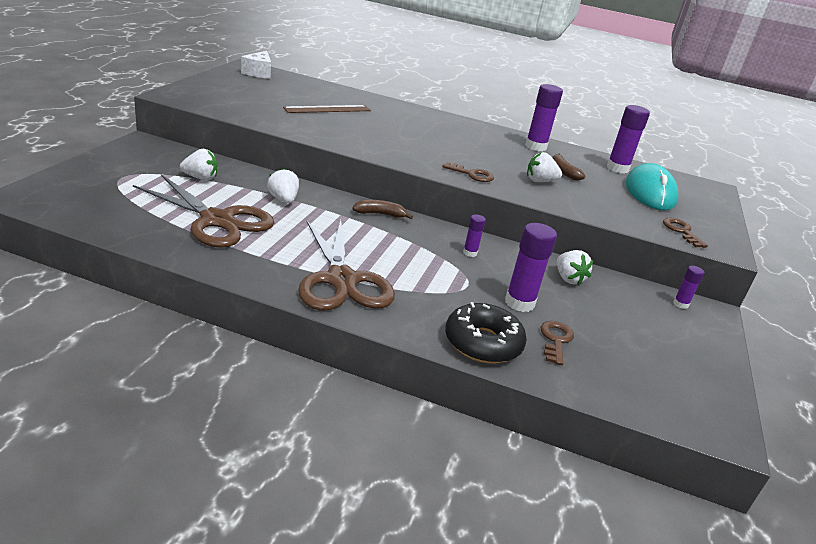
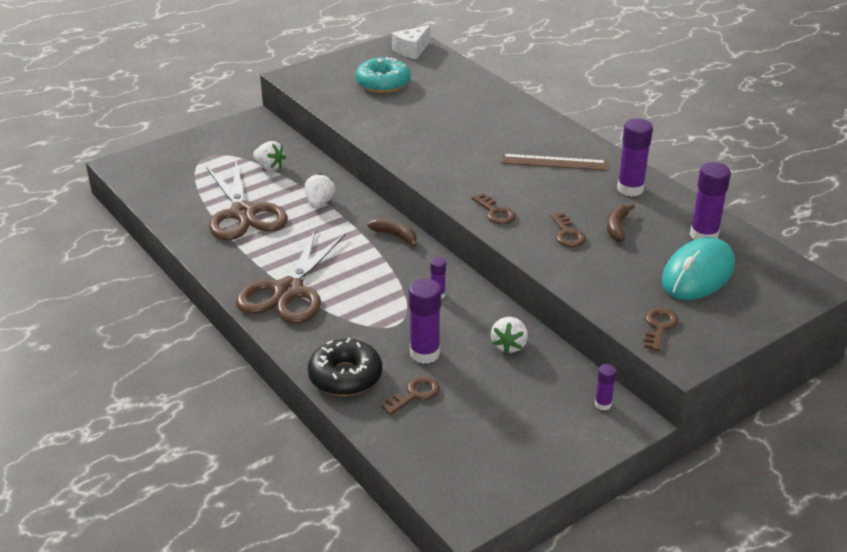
camera: 40 degrees right, 5 degrees up
brown ruler [283,105,371,113] -> brown ruler moved to [501,154,607,171]
white strawberry [527,152,562,182] -> brown key [551,212,586,247]
none -> turquoise donut [355,57,410,93]

